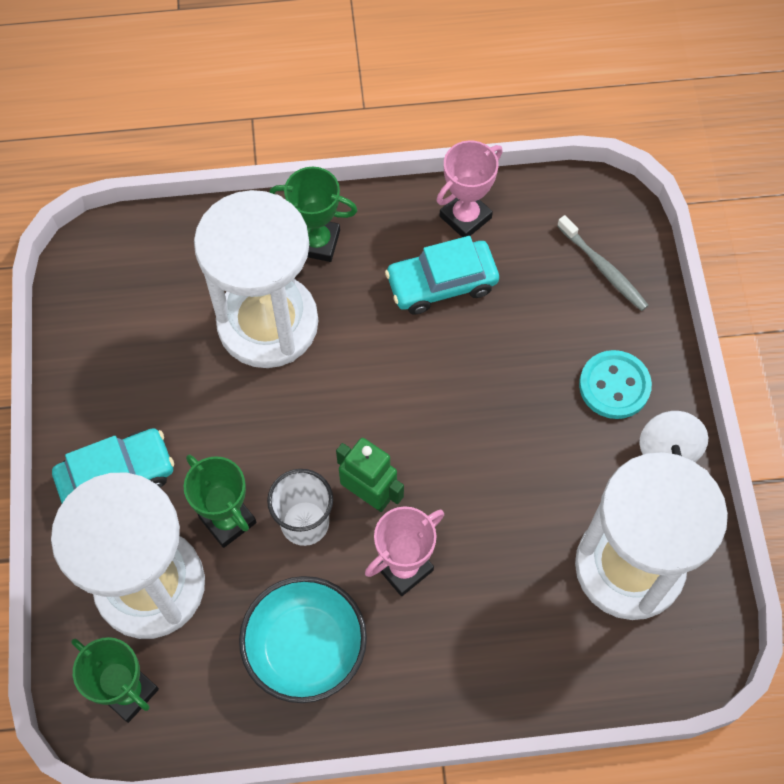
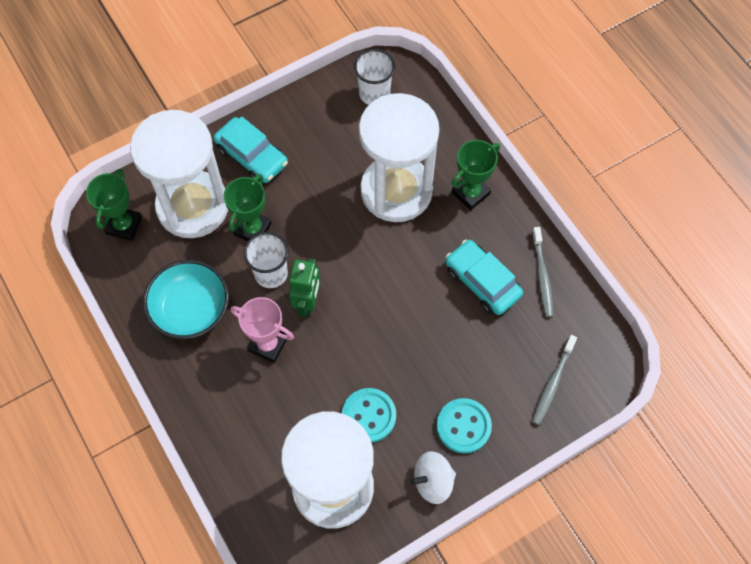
camera: 65 degrees right, 0 degrees up
green trophy [269,167,358,262] -> green trophy turned 60 degrees clockwise [451,140,500,210]
pink trophy [436,140,503,237] -> grey toothbrush [532,227,553,317]
none -> turquoise button [342,388,396,443]
none -> white cup [354,49,395,105]

